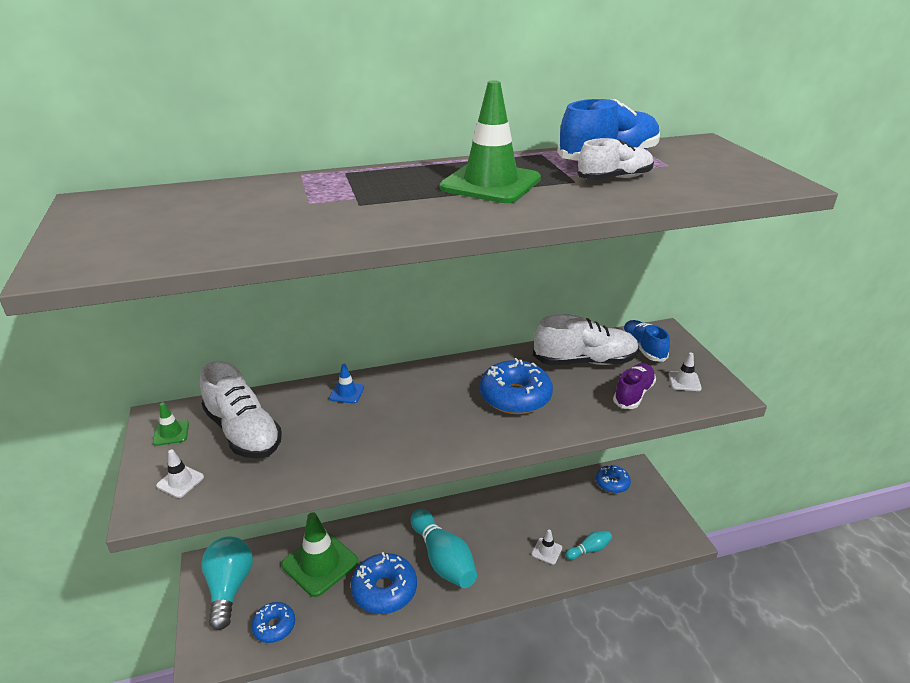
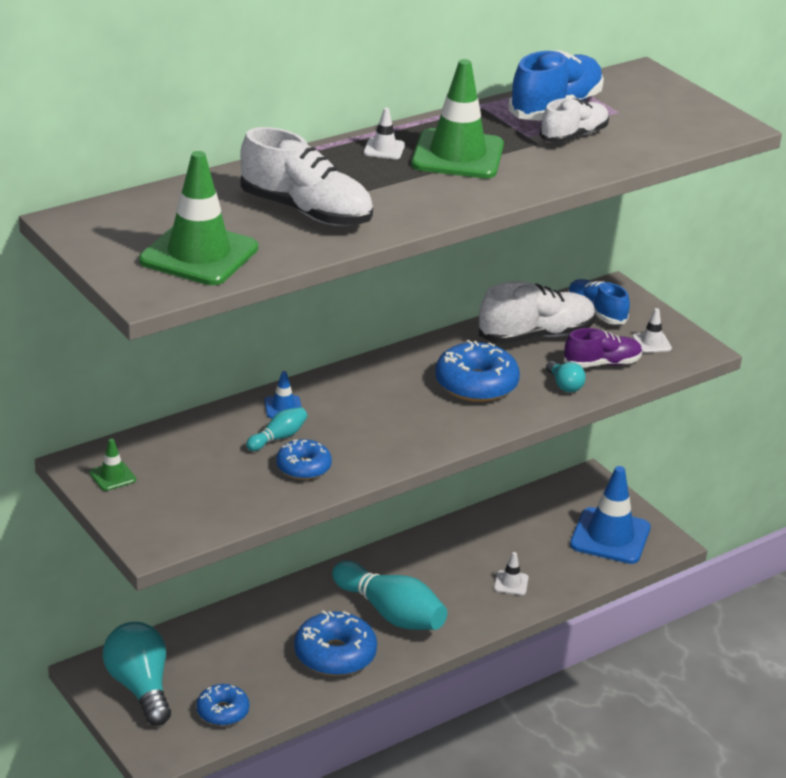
camera: 20 degrees left, 0 degrees up
white traffic cone [156,449,204,498] -> white traffic cone moved to [364,108,405,159]
white shoe [200,361,282,459] -> white shoe moved to [240,127,373,226]
green traffic cone [282,512,359,597] -> green traffic cone moved to [139,151,258,285]
turquoise bowling pin [566,530,612,560] -> turquoise bowling pin moved to [246,407,307,451]
blue donut [596,465,631,493] -> blue donut moved to [276,439,332,480]
purple shoe [613,363,656,409] -> purple shoe turned 60 degrees clockwise [564,328,642,368]
none -> turquoise light bulb [546,361,586,392]
none -> blue traffic cone [570,466,651,564]

